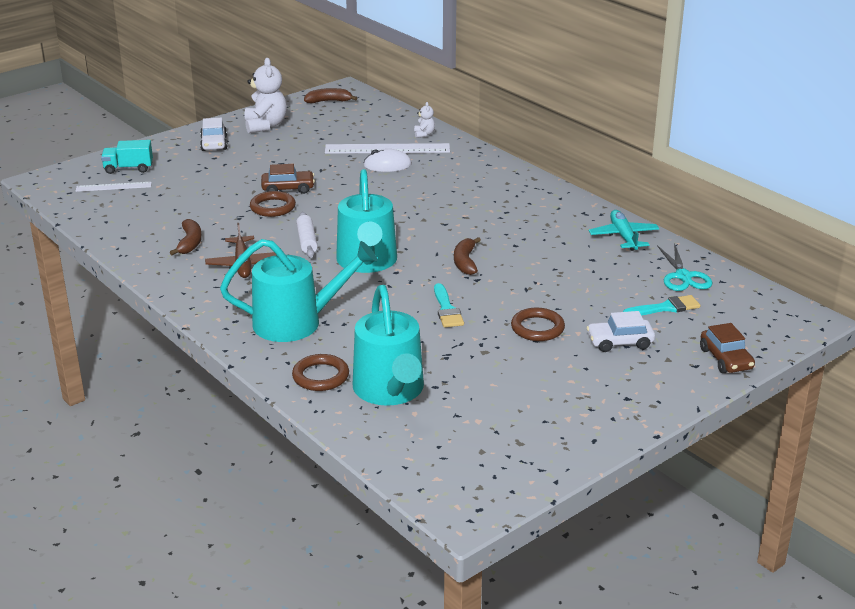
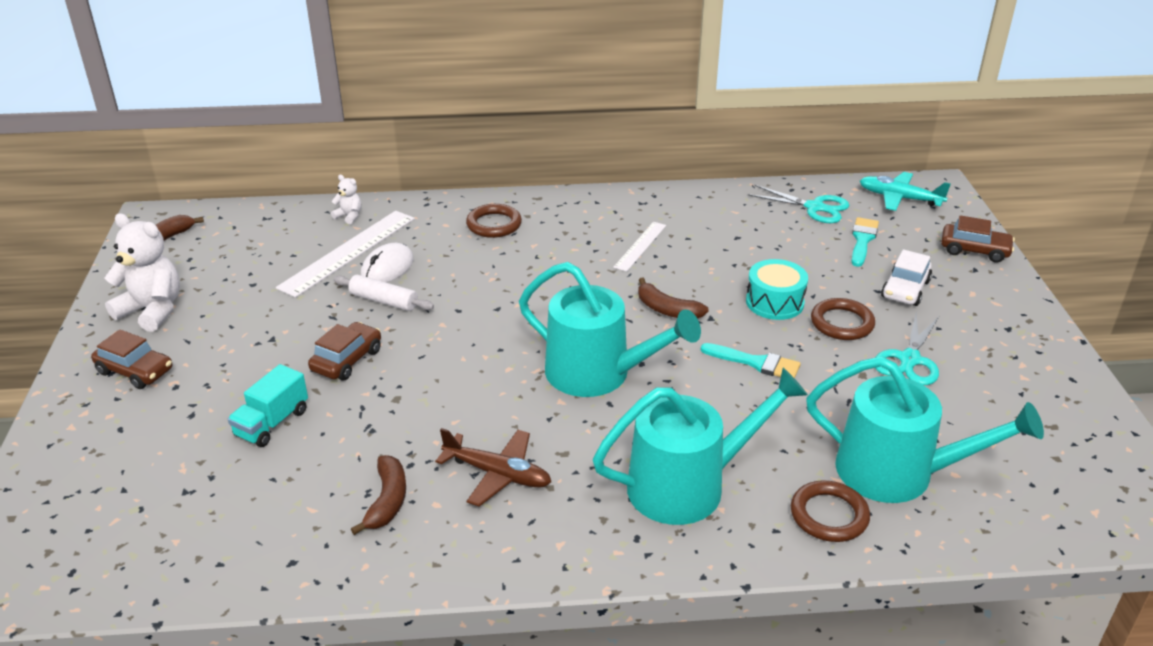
camera: 55 degrees left, 5 degrees up
white ruler [76,182,152,192] -> white ruler moved to [613,222,666,272]
turquoise truck [101,140,153,174] -> turquoise truck moved to [228,364,308,447]
brown banana [170,219,202,255] -> brown banana turned 60 degrees clockwise [351,455,406,535]
white car [200,118,227,151] -> brown car [91,329,172,389]
turquoise watering can [220,239,377,342] -> turquoise watering can turned 45 degrees clockwise [593,368,808,525]
brown ring [250,191,296,217] -> brown ring moved to [466,204,522,238]
white rolling pin [296,212,318,258] -> white rolling pin moved to [334,275,434,311]
turquoise plane [589,210,659,251] -> turquoise plane moved to [860,172,951,211]
none -> turquoise drum [746,259,808,320]
none -> turquoise scissors [875,313,939,385]

